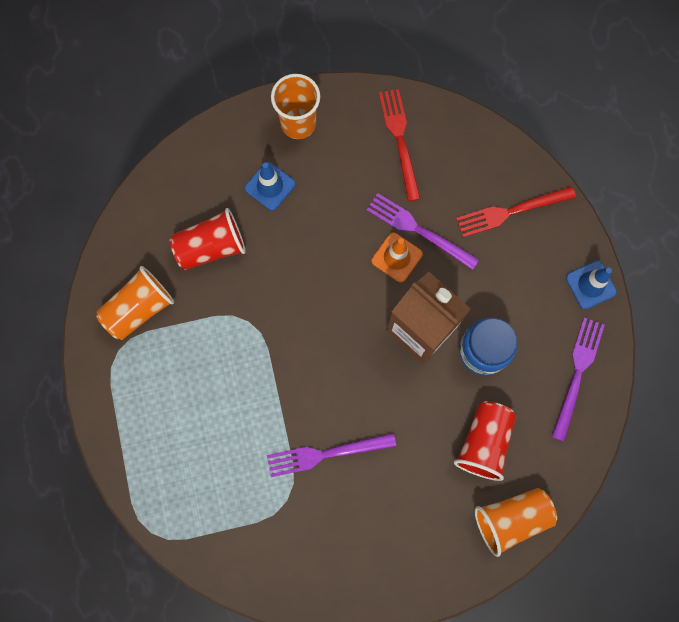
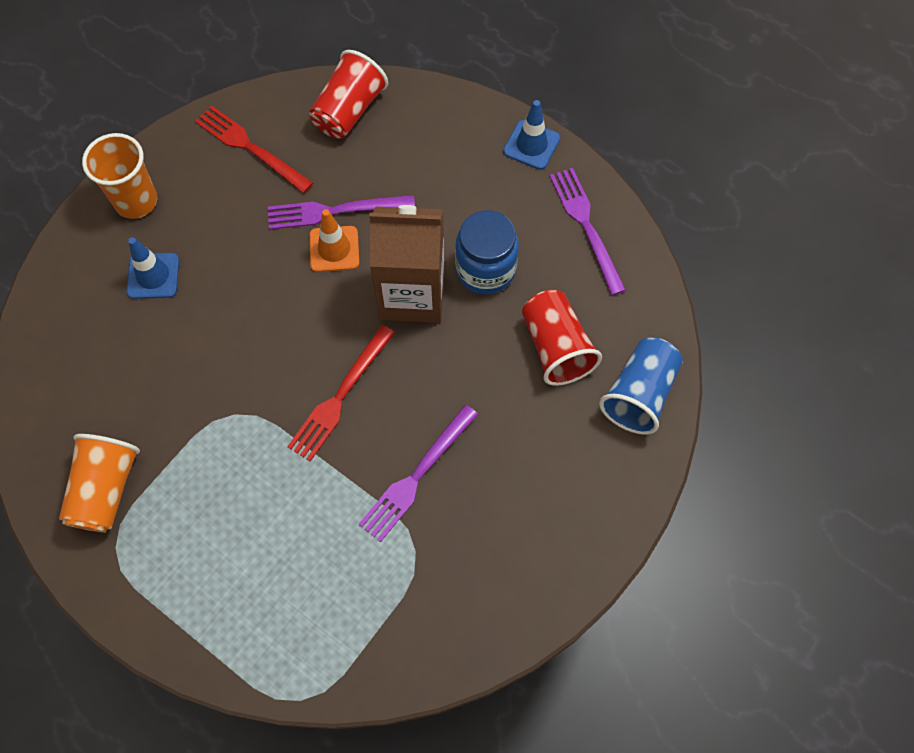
camera: 40 degrees left, 10 degrees down
red cup [170,208,246,270] -> red cup moved to [309,50,388,139]
red fork [456,186,576,237] -> red fork moved to [287,325,395,461]
orange cup [475,488,557,557] -> blue cup [599,337,683,435]

